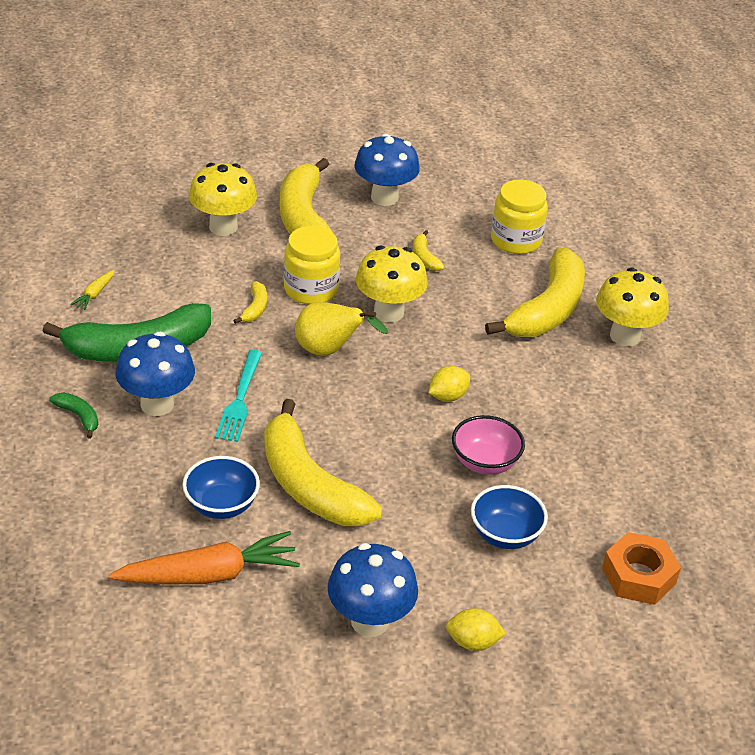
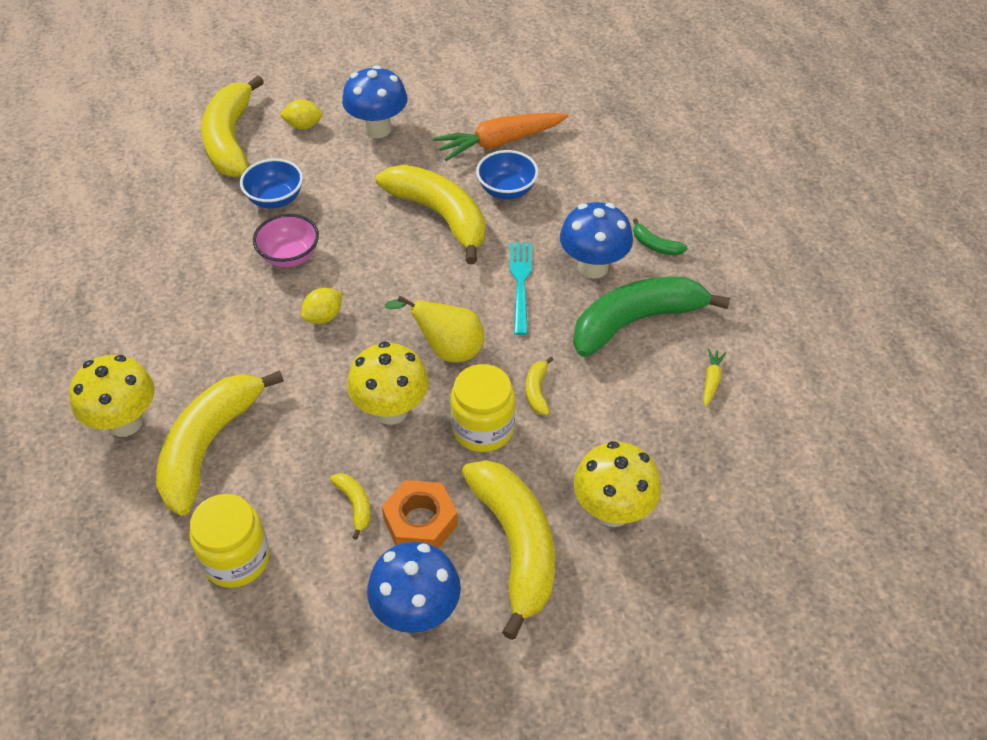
camera: 175 degrees right, 10 degrees up
orange nut [602,532,681,605] -> orange nut moved to [382,480,458,549]
none -> yellow banana [201,76,264,177]

